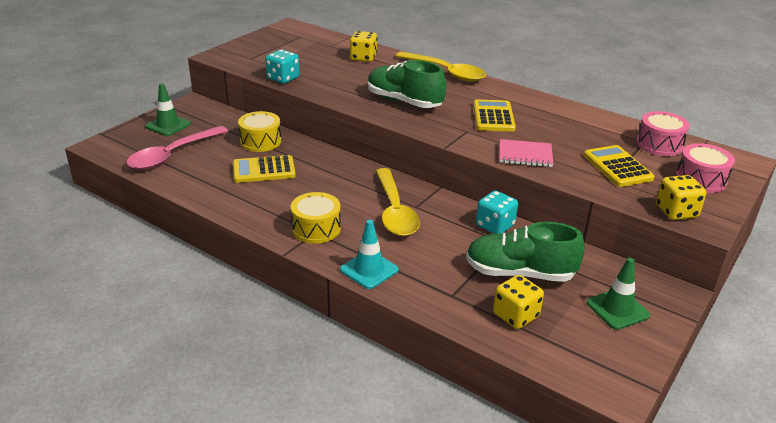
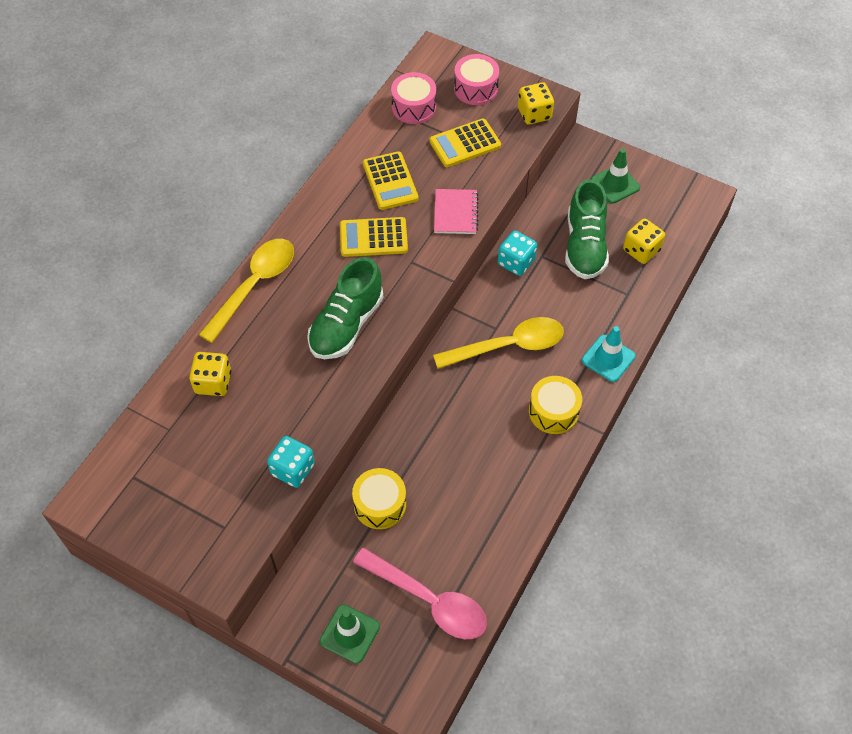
camera: 95 degrees left, 25 degrees up
yellow calculator [233,155,296,183] -> yellow calculator moved to [363,151,418,210]

